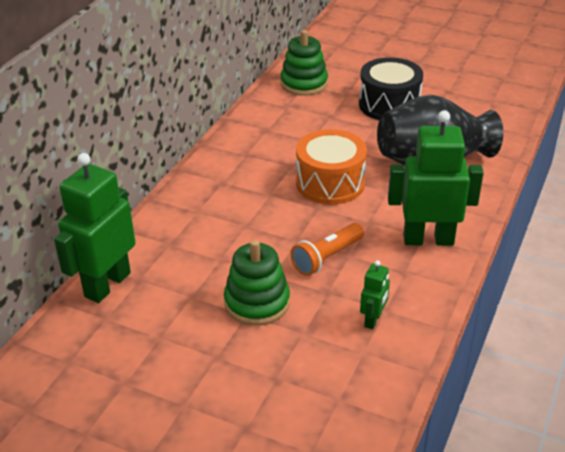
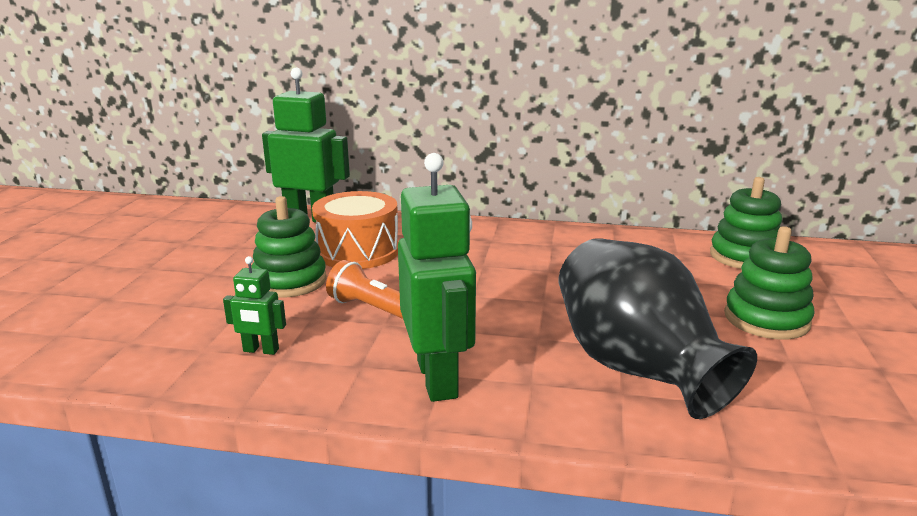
camera: 75 degrees right, 15 degrees down
orange drum [296,129,367,205] -> orange drum moved to [312,191,399,269]
black drum [359,57,423,120] -> green stacking toy [724,226,815,339]

